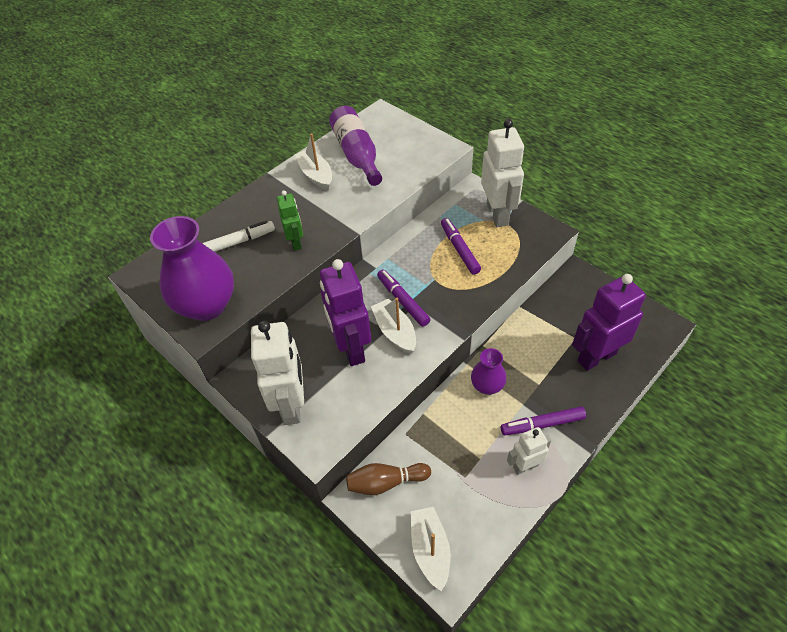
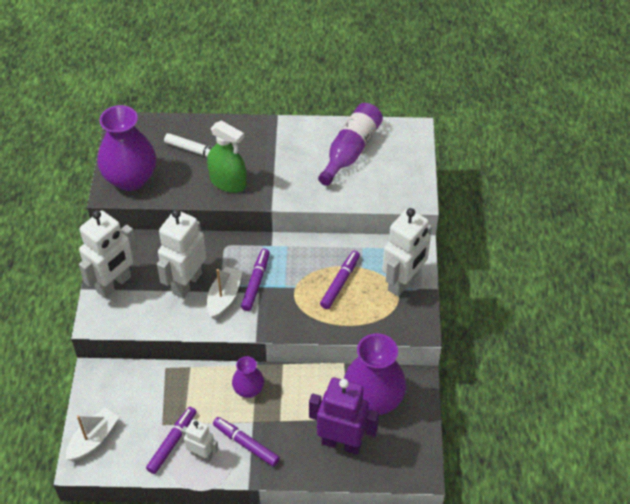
camera: 45 degrees right, 0 degrees up
green robot [277,190,303,251] -> green spray bottle [207,120,246,193]
white boat [295,133,332,191] -> none
purple robot [320,259,371,366] -> white robot [157,209,207,298]
brown bowling pin [346,463,431,495] -> none
none -> purple marker [146,407,197,474]
none -> purple vase [344,333,406,415]

